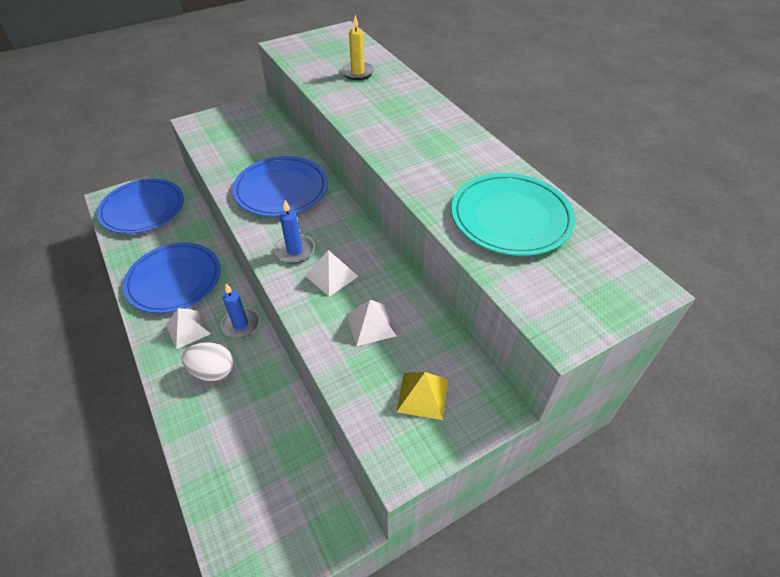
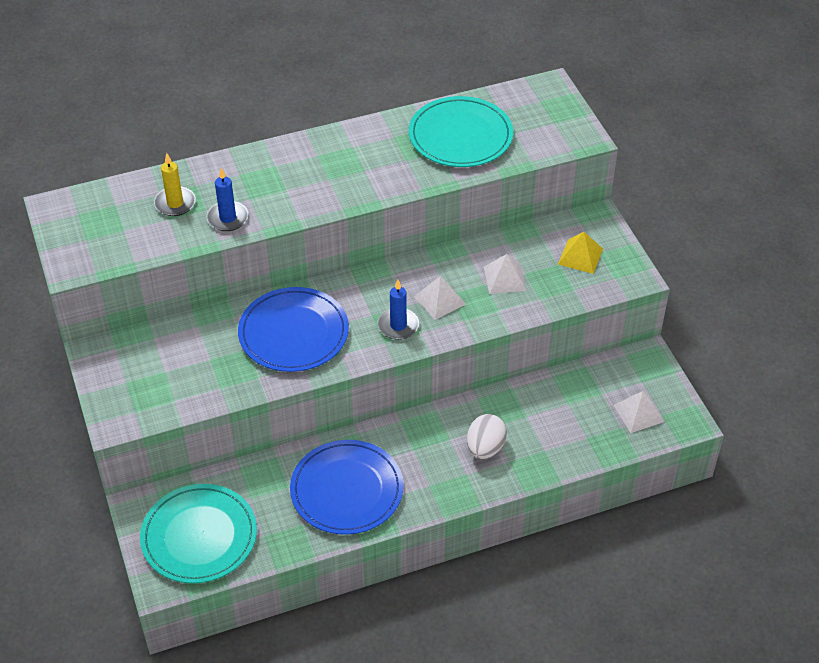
camera: 80 degrees left, 0 degrees up
blue plate [97,179,184,234] -> turquoise plate [140,484,257,584]
white pyramid [166,308,211,349] -> white pyramid moved to [613,391,664,433]
blue candle [220,284,259,338] -> blue candle moved to [207,168,249,231]

